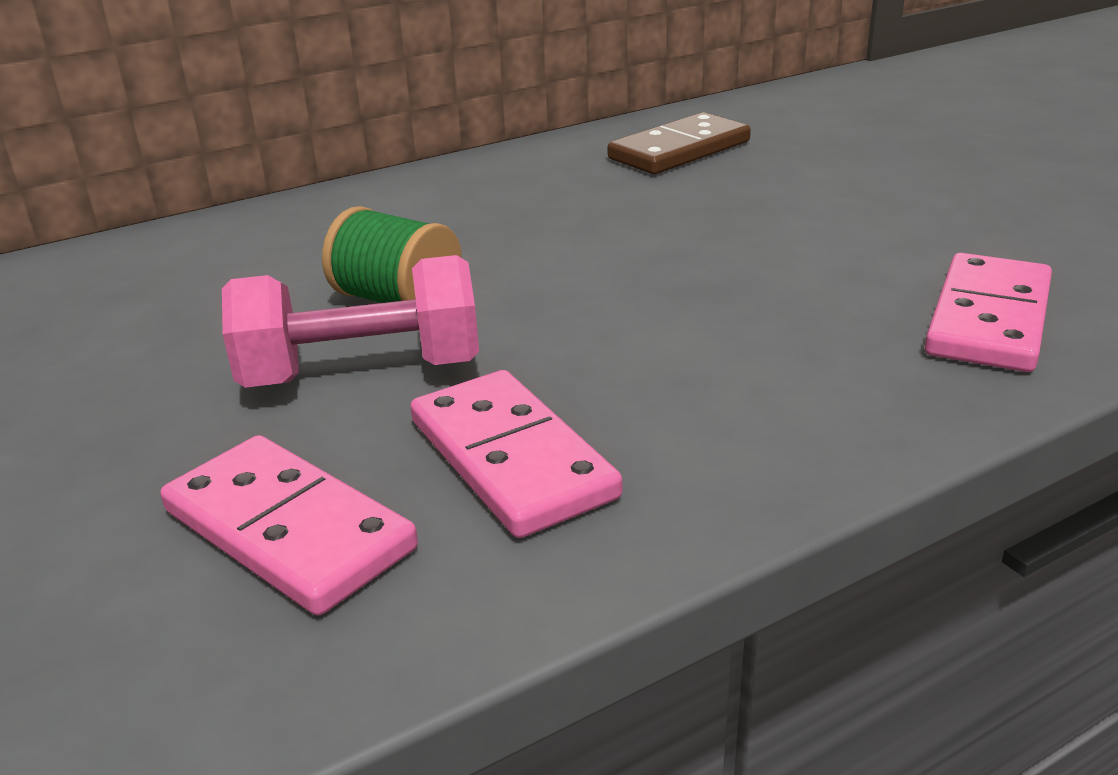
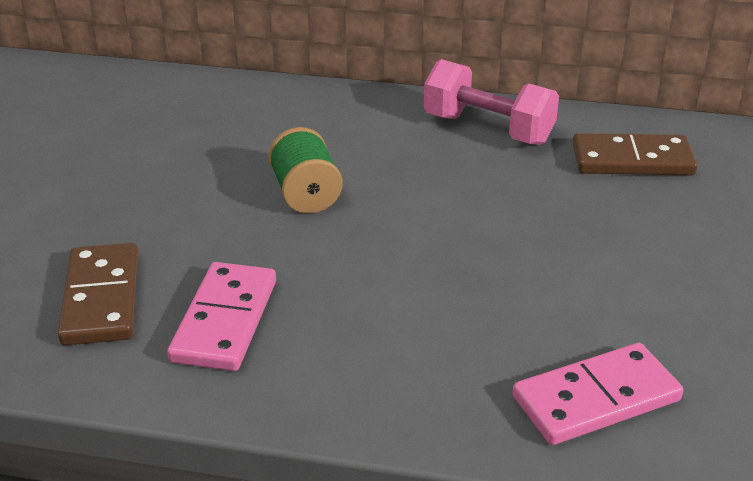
camera: 40 degrees right, 5 degrees up
pink domino [160,435,418,616] -> brown domino [58,243,139,346]
pink dumbbell [222,255,479,388] -> pink dumbbell moved to [424,59,559,145]

